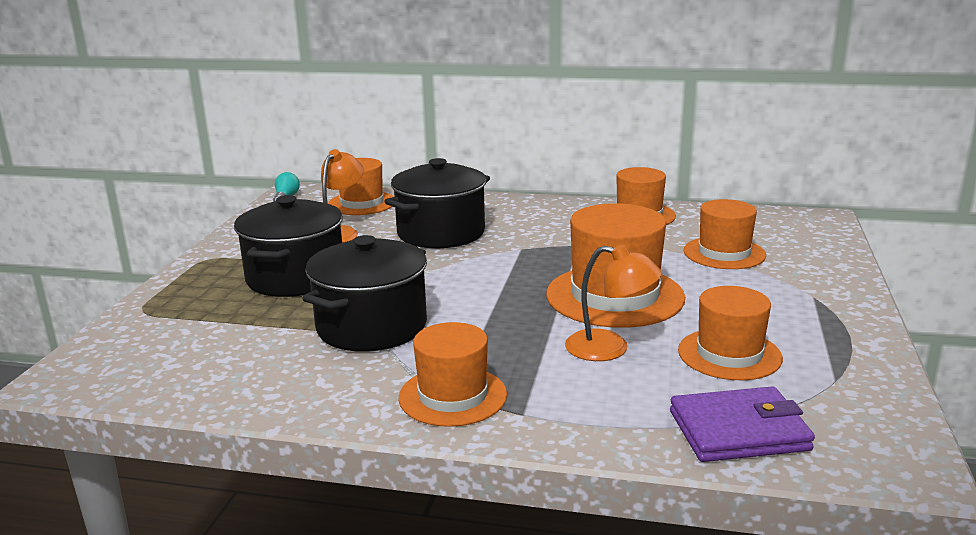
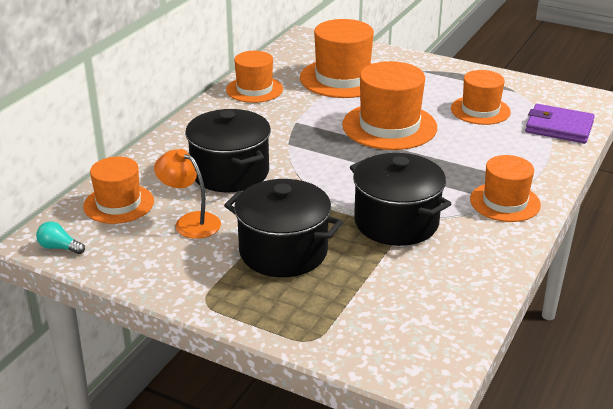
camera: 75 degrees left, 10 degrees up
orange lamp [565,245,662,361] -> none
purple wallet [670,386,815,462] -> purple wallet turned 75 degrees counterclockwise [525,104,595,143]
orange hat [684,199,766,269] -> orange hat [300,19,374,98], size x1.55

